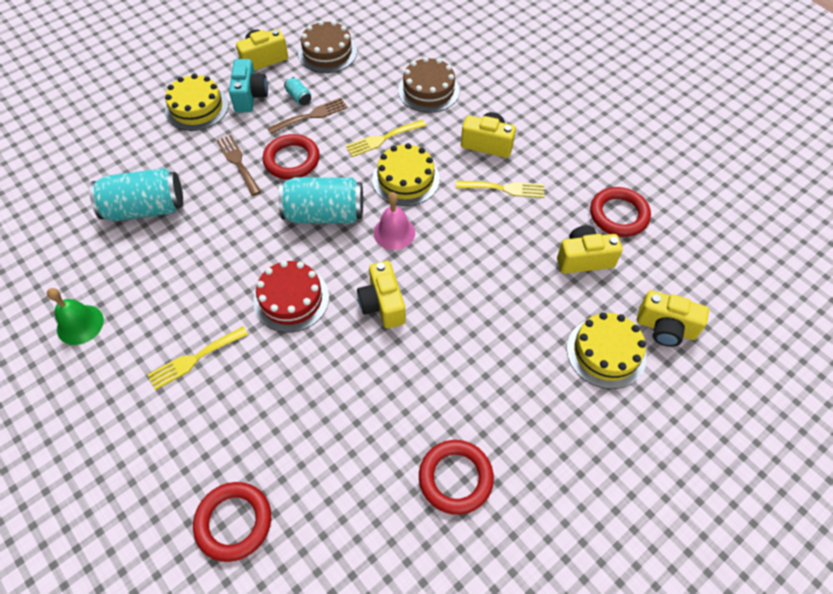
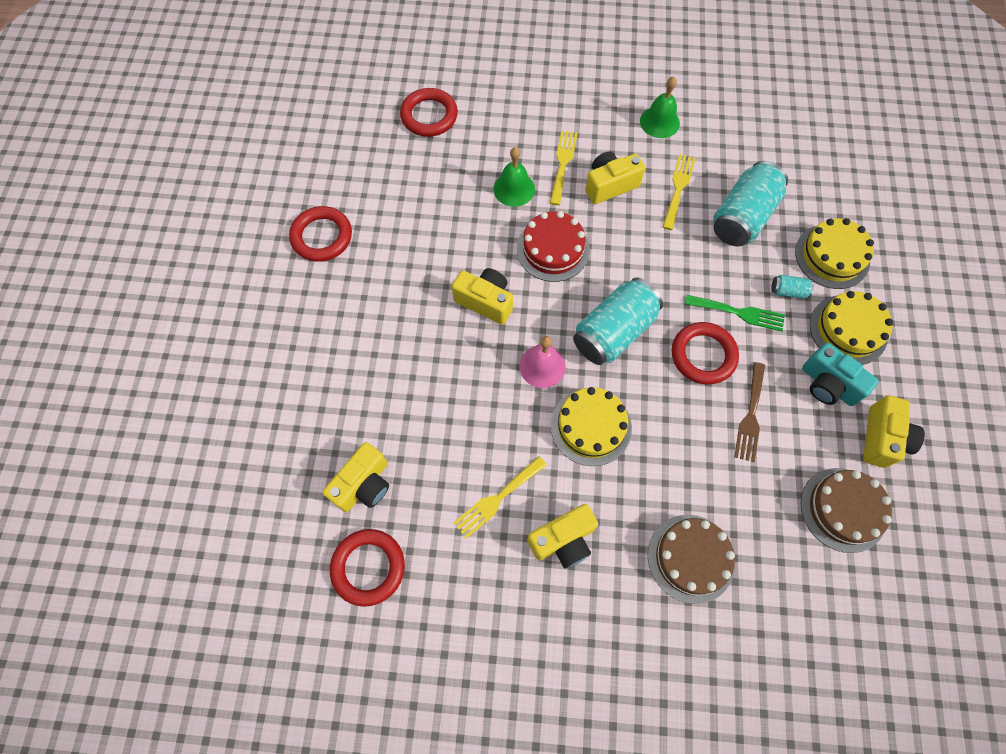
camera: 135 degrees right, 10 degrees up
brown fork [216,135,261,196] -> green fork [685,295,785,331]
turquoise can [284,77,311,106] -> turquoise can moved to [771,275,814,299]
yellow fork [346,120,426,157] -> yellow fork moved to [662,154,696,230]
yellow cake [567,312,647,389] -> yellow cake moved to [795,218,874,289]
yellow camera [637,290,709,347] -> yellow camera moved to [585,151,645,204]
none -> green bell [493,147,535,207]

